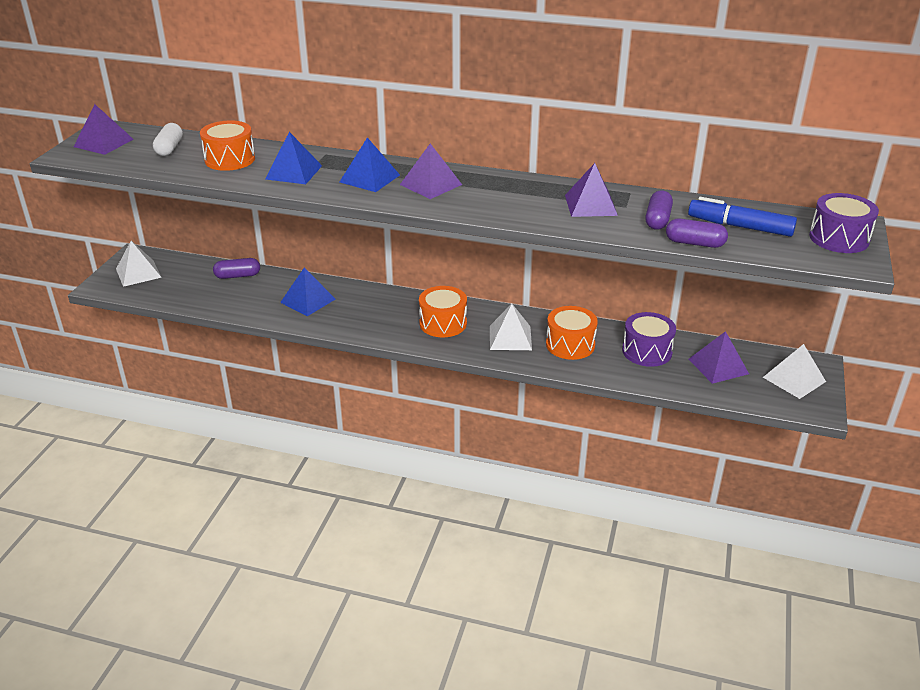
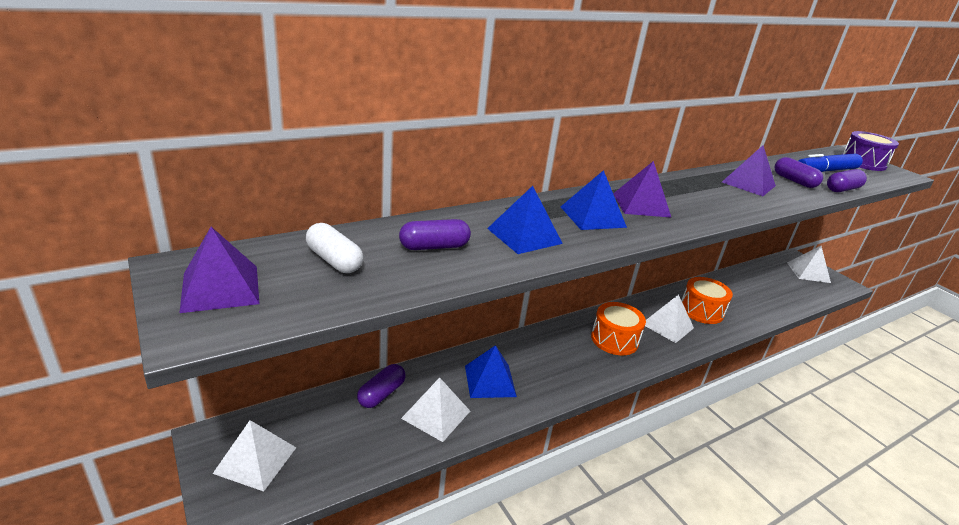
camera: 50 degrees left, 5 degrees down
orange drum [200,121,255,171] -> purple capsule [399,219,471,250]
purple drum [622,312,676,367] -> none
purple pyramid [689,331,749,384] -> none
none -> white pyramid [401,377,470,442]

